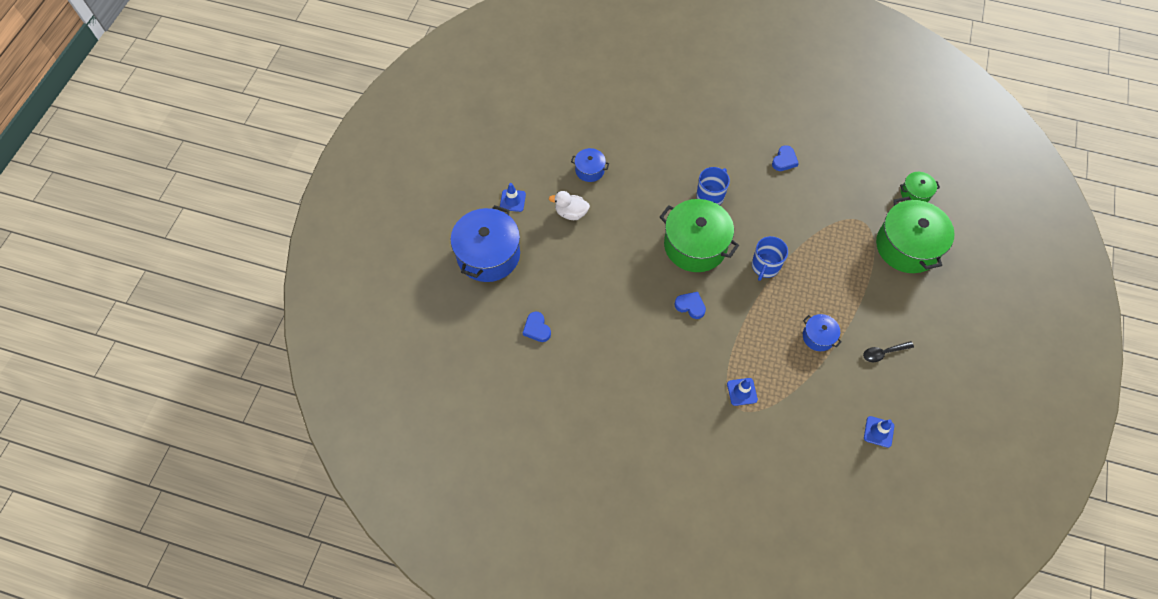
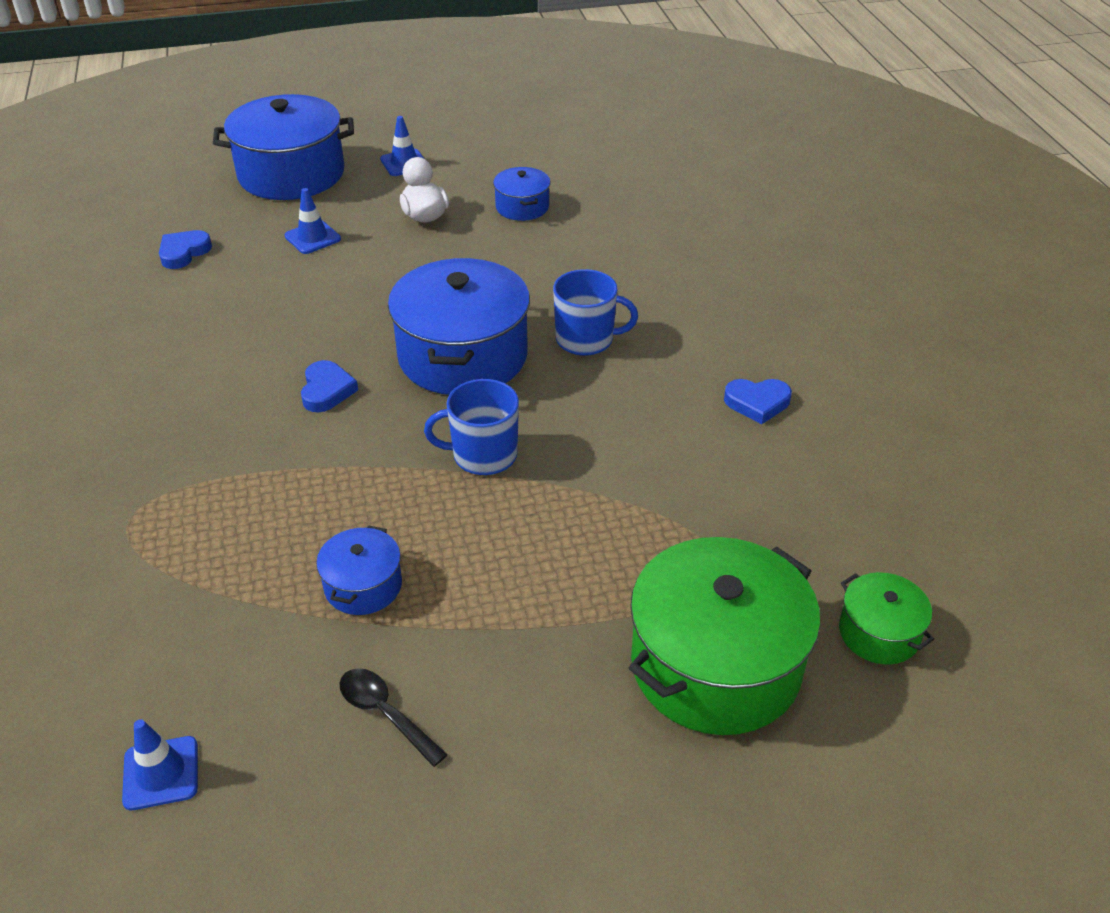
camera: 60 degrees right, 20 degrees down
green pot [660,199,739,272] -> blue pot [388,258,530,395]
blue traffic cone [727,378,758,406] -> blue traffic cone moved to [285,188,341,254]

